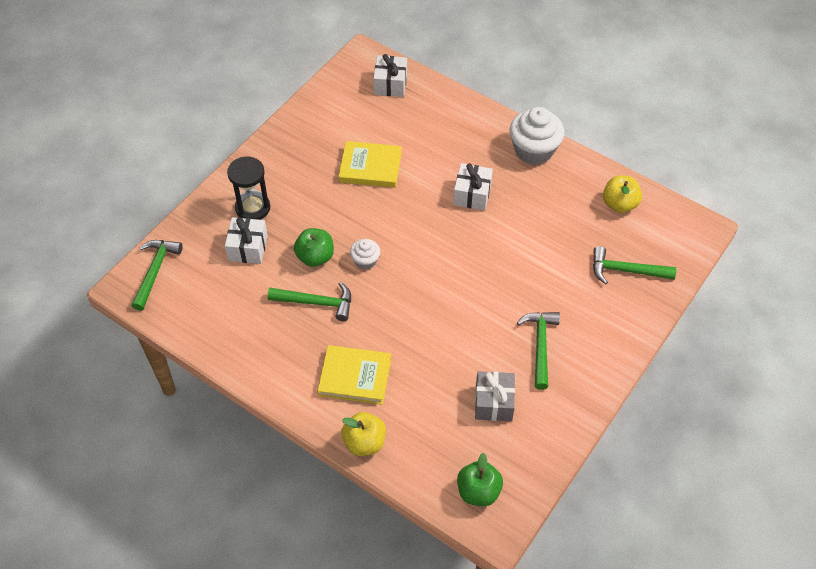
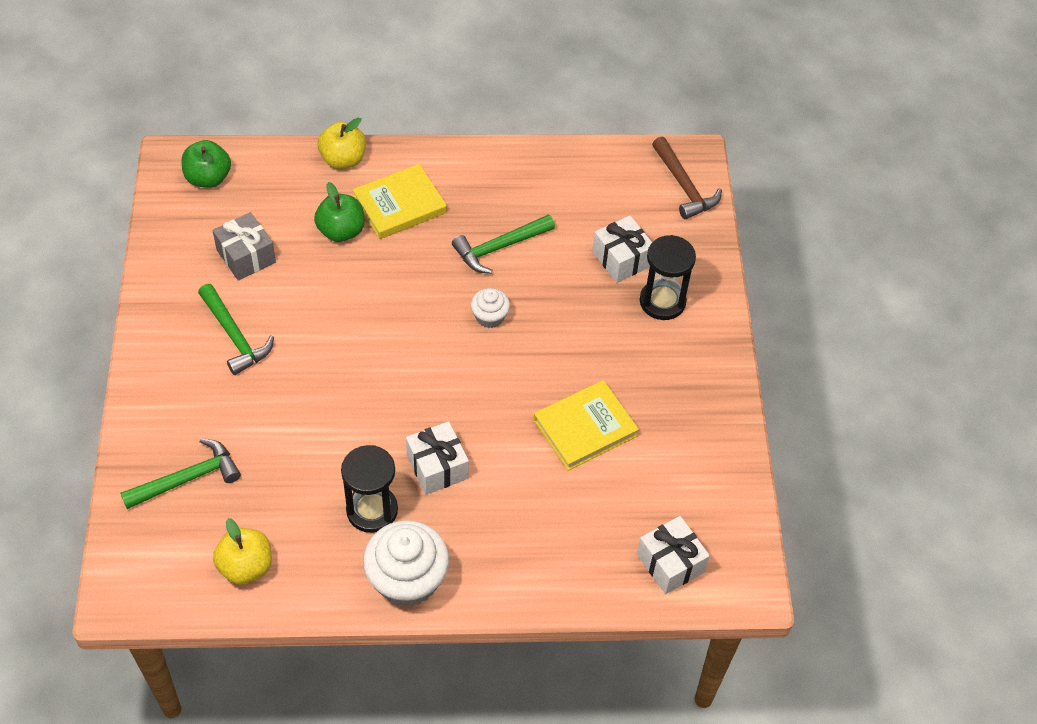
camera: 140 degrees right, 0 degrees up
green hammer [131,240,183,311] -> brown hammer [652,137,722,219]
green apple [294,228,334,267] -> green apple moved to [314,182,364,242]
none -> black hourglass [341,445,398,533]

